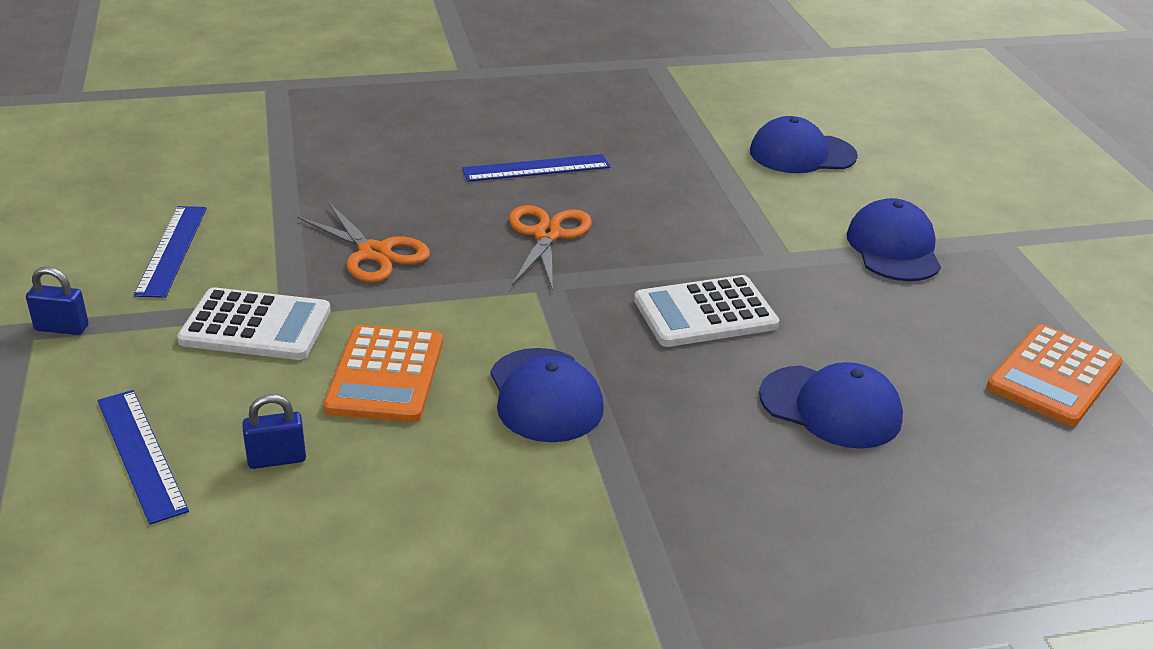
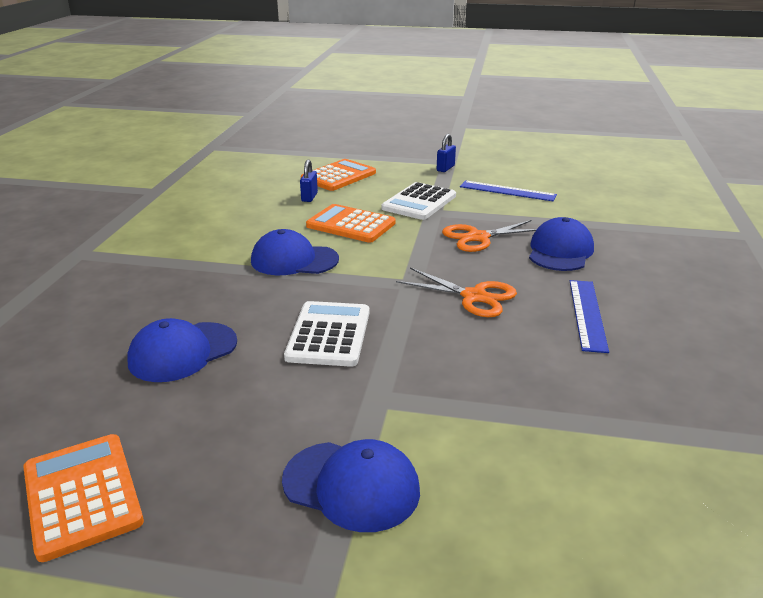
camera: 115 degrees right, 5 degrees down
blue ruler [97,390,189,525] -> orange calculator [301,159,376,191]
blue cap [750,116,858,173] -> blue cap moved to [529,217,594,271]

